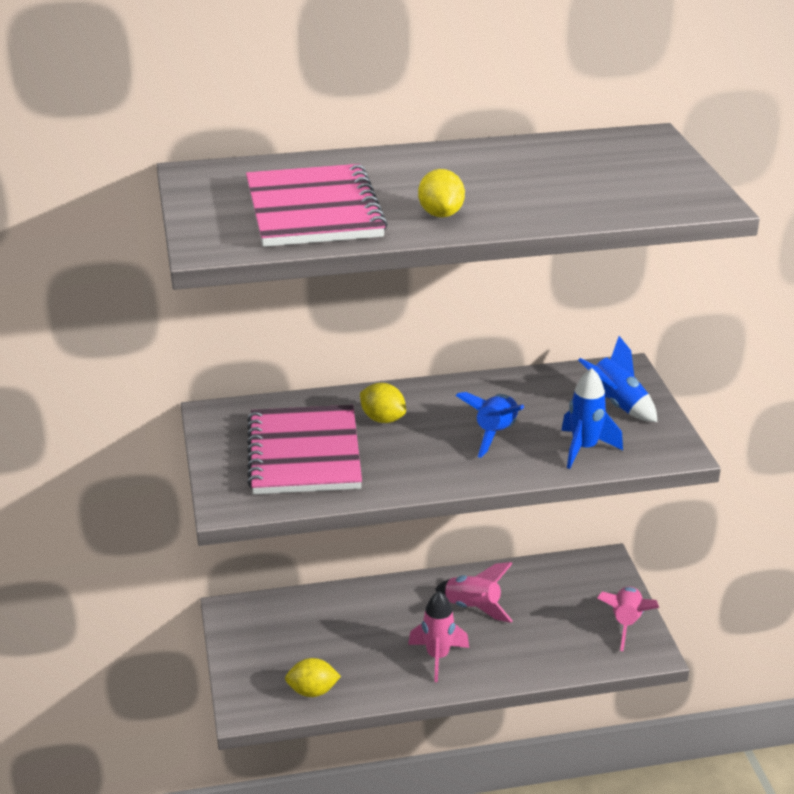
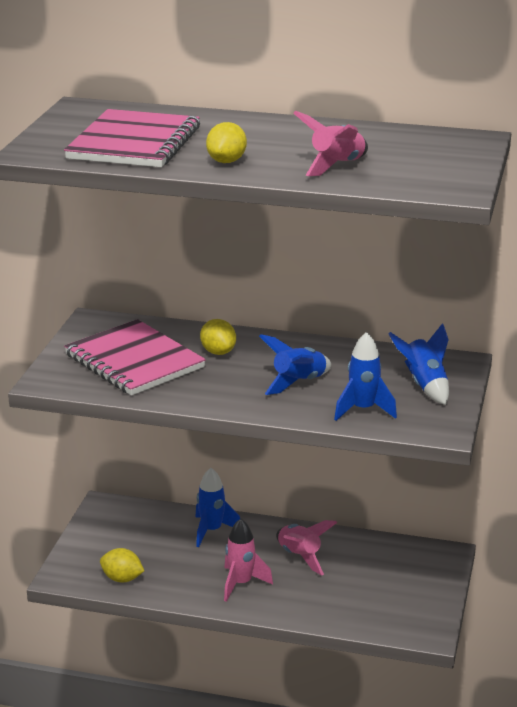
camera: 25 degrees right, 5 degrees down
pink notebook [247,405,362,494] -> pink notebook turned 60 degrees counterclockwise [64,319,206,396]
pink rocket [597,587,659,651] -> pink rocket moved to [293,111,368,176]
none -> blue rocket [195,468,240,547]

